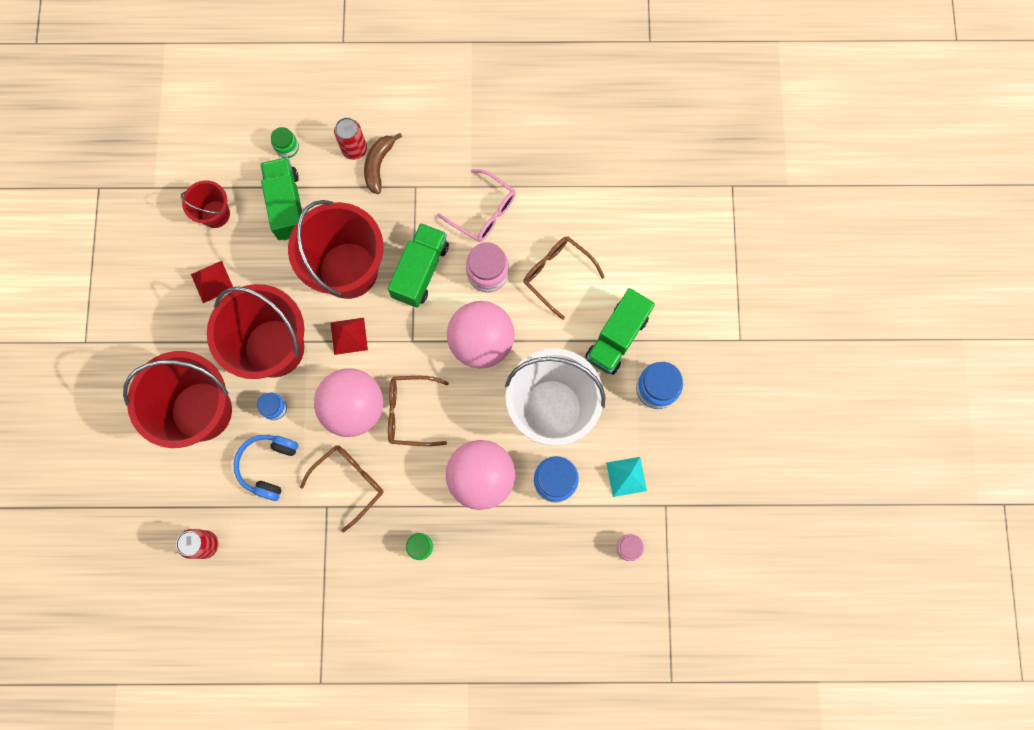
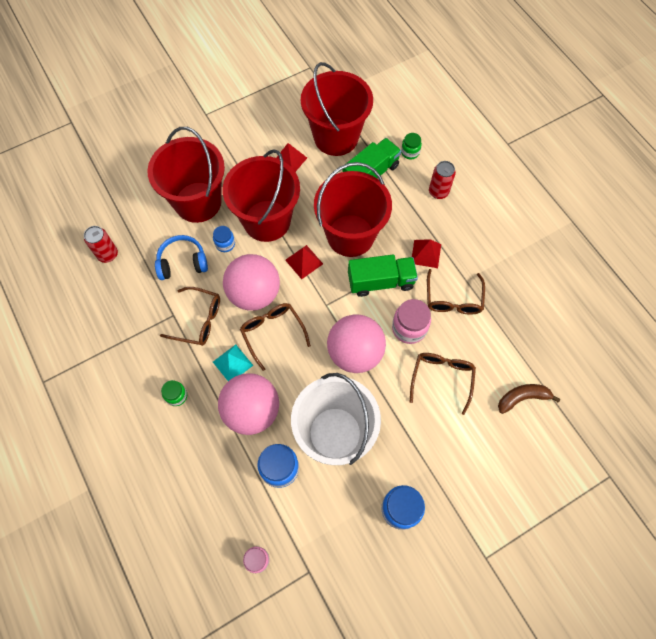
camera: 60 degrees right, 10 degrees down
red bucket [181,181,230,228] -> red bucket [301,62,373,156], size x2.02
brown banana [364,133,402,194] -> brown banana moved to [498,384,560,414]
pink glasses [437,169,515,242] -> brown glasses [427,269,485,315]
green truck [585,288,655,375] -> none
turquoise pyramid [606,457,647,497] -> turquoise pyramid moved to [213,345,253,381]
none -> red pyramid [412,239,441,268]

